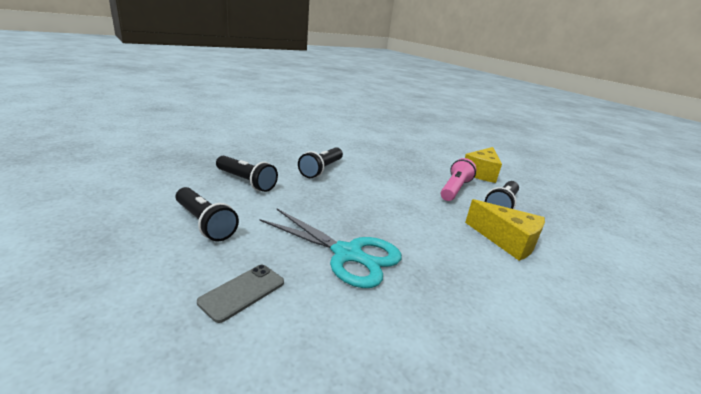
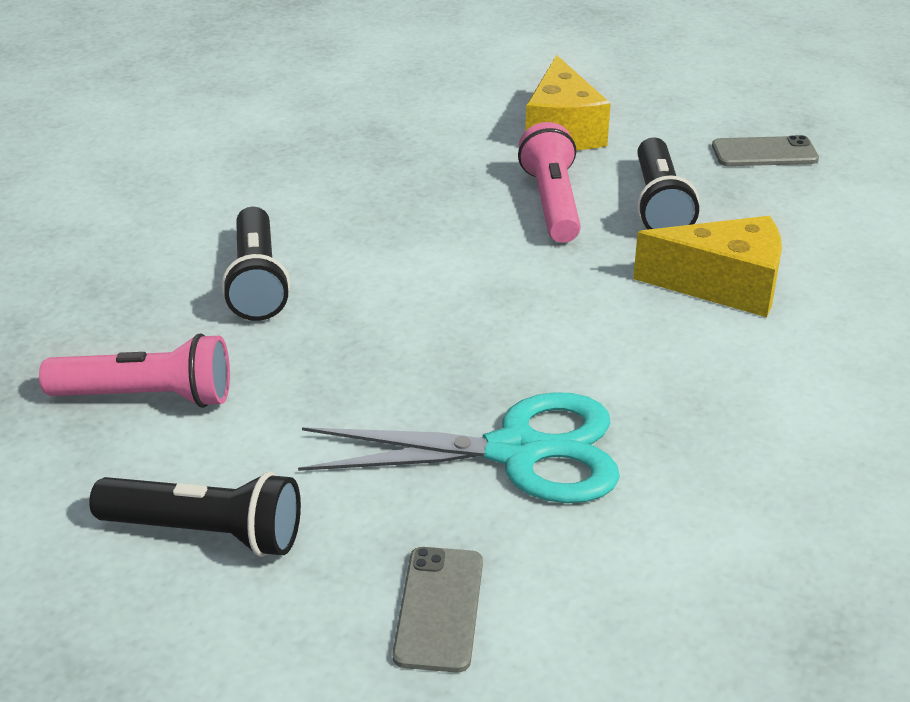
camera: 30 degrees left, 10 degrees up
black flashlight [216,156,278,192] -> pink flashlight [39,333,230,408]
none -> grey phone [712,135,819,166]

